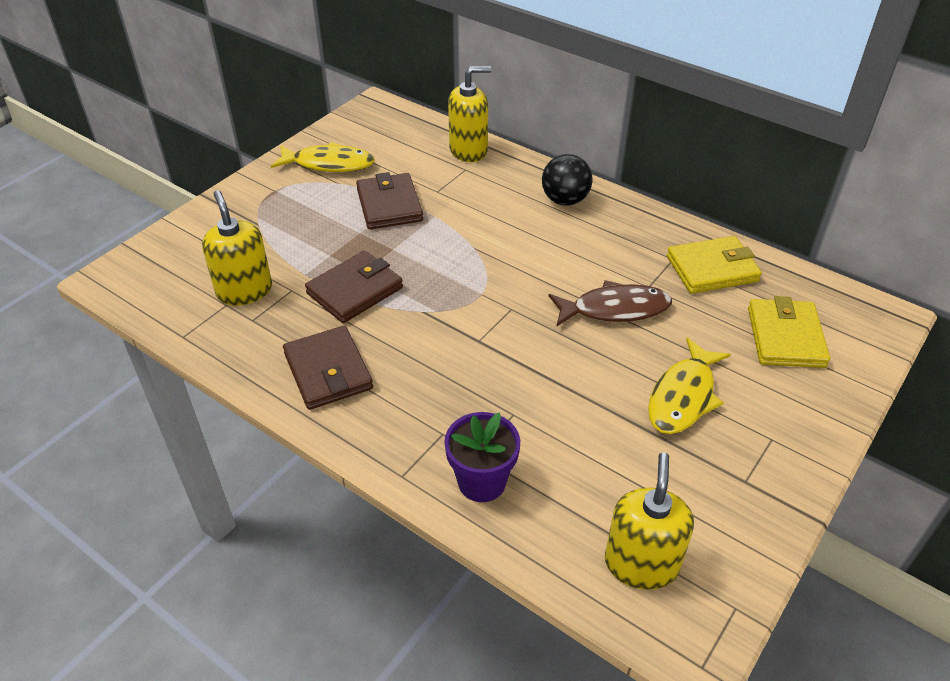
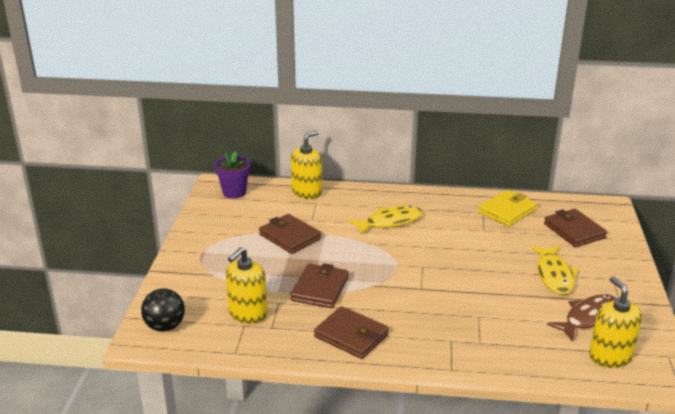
camera: 30 degrees left, 15 degrees down
yellow soap dispenser [202,190,272,305] -> yellow soap dispenser turned 90 degrees counterclockwise [226,247,268,324]
yellow fish [271,142,375,172] -> yellow fish moved to [349,206,423,234]
purple flower pot [444,412,520,502] -> purple flower pot moved to [214,151,250,199]
black ball [542,154,593,206] -> black ball moved to [141,288,185,332]
brown fish [549,280,672,327] -> brown fish moved to [547,294,618,342]
yellow wallet [748,296,830,368] -> brown wallet [544,209,607,247]

